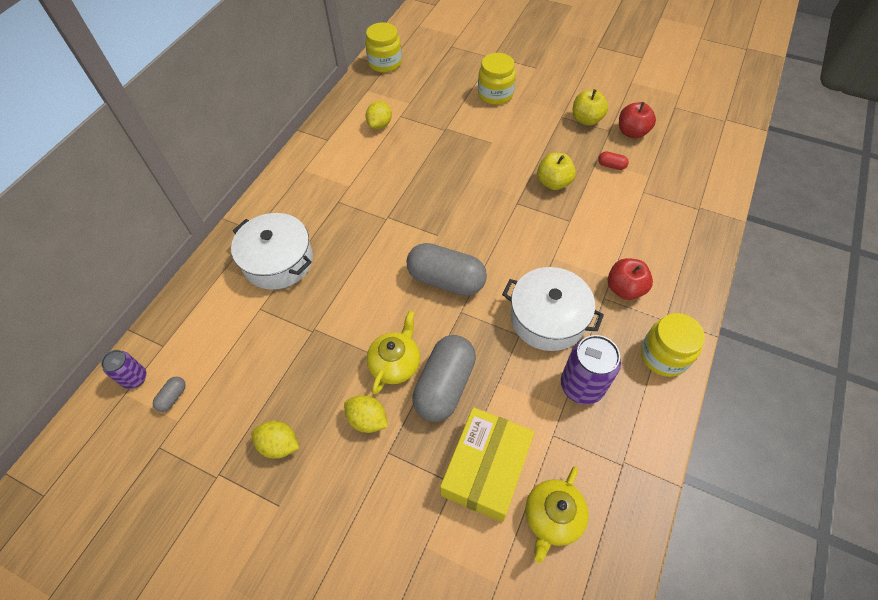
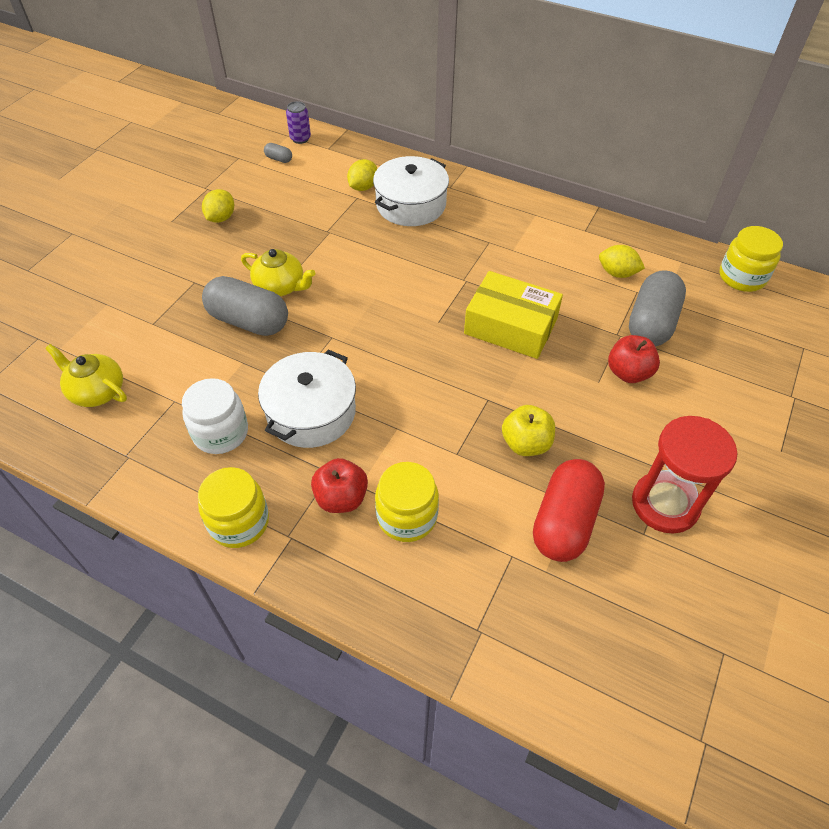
camera: 90 degrees right, 5 degrees down
yellow lemon [344,395,388,433] -> yellow lemon moved to [347,159,377,191]
grey capsule [406,243,487,296] -> grey capsule moved to [629,270,686,346]
yellow box [440,407,535,522] -> yellow box moved to [464,271,563,359]
yellow jar [478,53,516,105] -> yellow jar moved to [375,462,439,542]
purple can [561,335,621,405] -> white jar [182,378,248,454]
yellow apple [573,89,608,126] -> red hourglass [632,416,737,534]
red capsule [598,151,629,170] -> red capsule [533,459,605,562], size x2.41
red apple [619,102,656,139] -> red apple moved to [608,335,660,383]

